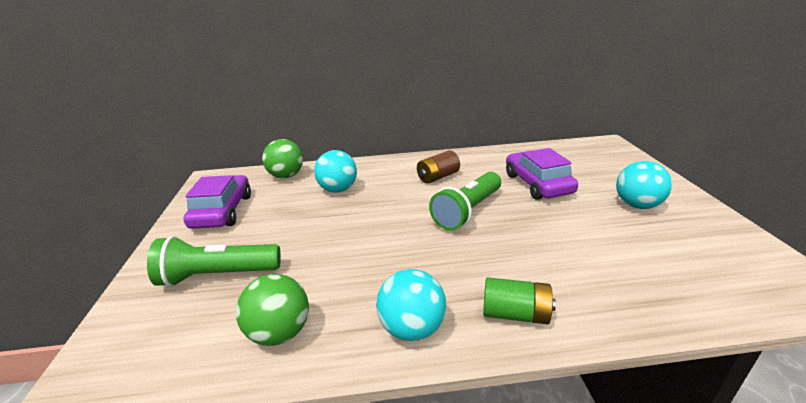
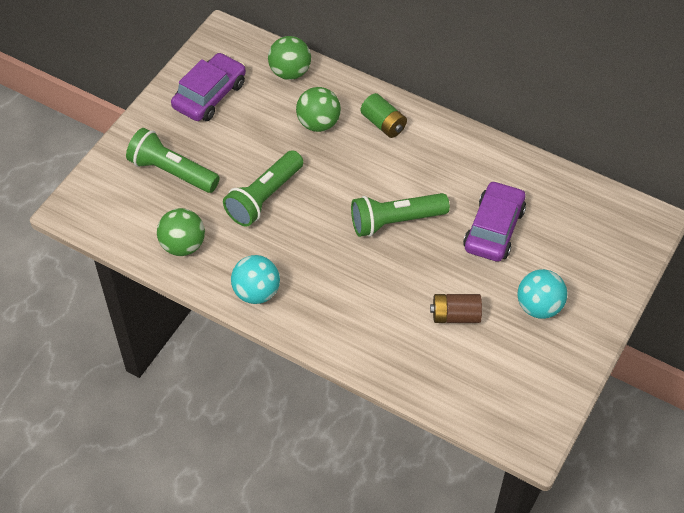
camera: 35 degrees right, 25 degrees up
turquoise ball [314,150,357,192] -> green ball [296,87,341,132]
brown battery [417,150,460,184] -> brown battery moved to [430,294,482,323]
green battery [483,277,556,324] -> green battery moved to [361,93,407,138]
none -> green flashlight [223,150,303,227]

